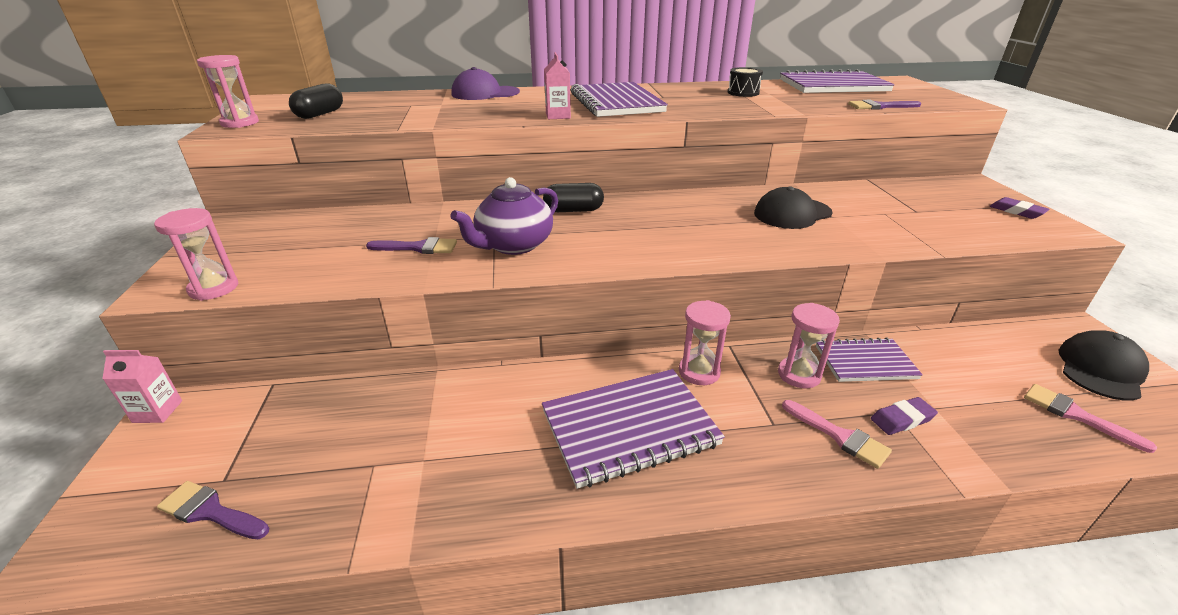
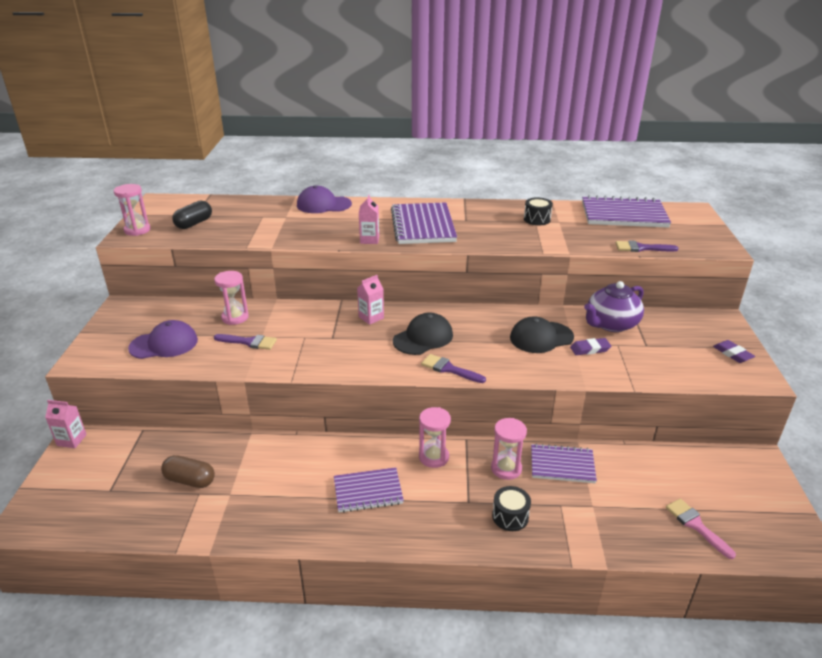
camera: 10 degrees right, 0 degrees up
pink hourglass [154,208,239,301] -> pink hourglass moved to [214,271,249,325]
purple brush [157,481,269,540] -> purple brush moved to [421,354,486,383]
purple teapot [450,177,558,255] -> purple teapot moved to [584,281,644,332]
purple notebook [542,369,725,489] -> purple notebook [334,467,404,513], size x0.62
black capsule [543,183,604,212] -> pink carton [357,275,384,325]
pink brush [782,400,892,469] -> black drum [492,486,531,531]
purple eraser [871,397,938,435] -> purple eraser moved to [570,338,611,355]
black cap [1059,330,1149,400] -> black cap moved to [393,312,453,355]
none -> purple cap [128,320,198,359]
none -> brown capsule [161,455,215,488]

